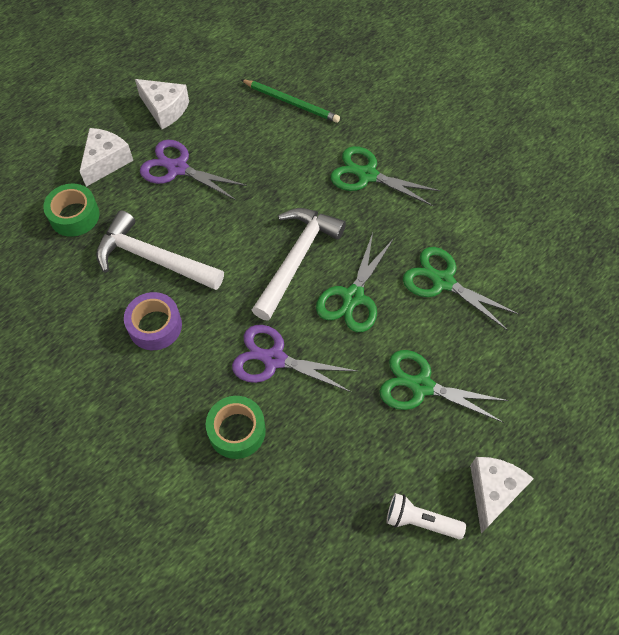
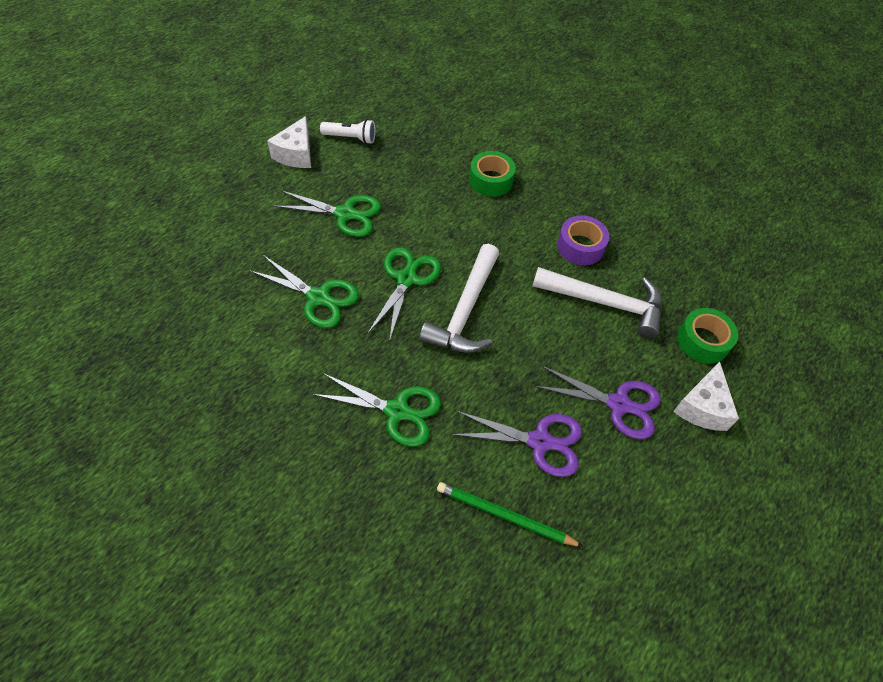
camera: 170 degrees right, 5 degrees down
white cheese [135,79,189,129] -> none
purple scissors [232,325,357,393] -> purple scissors moved to [451,411,582,477]

